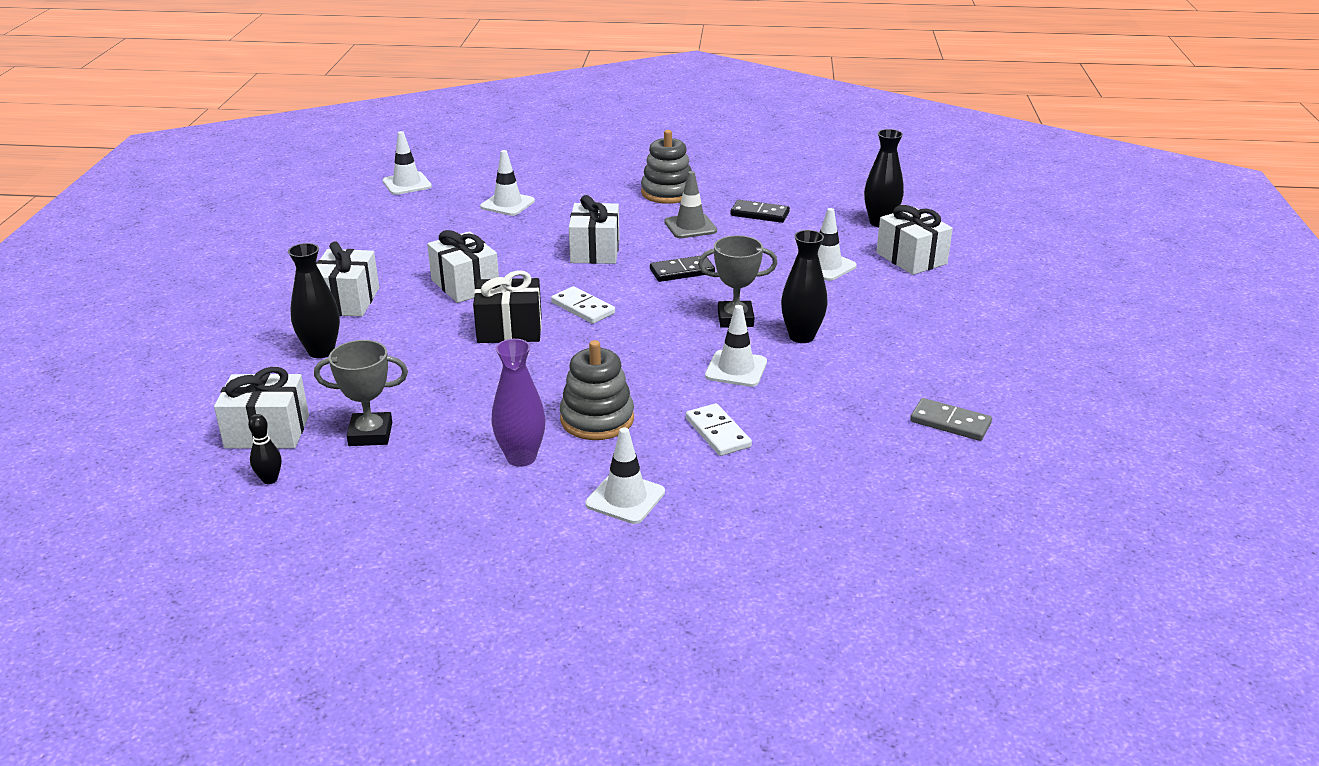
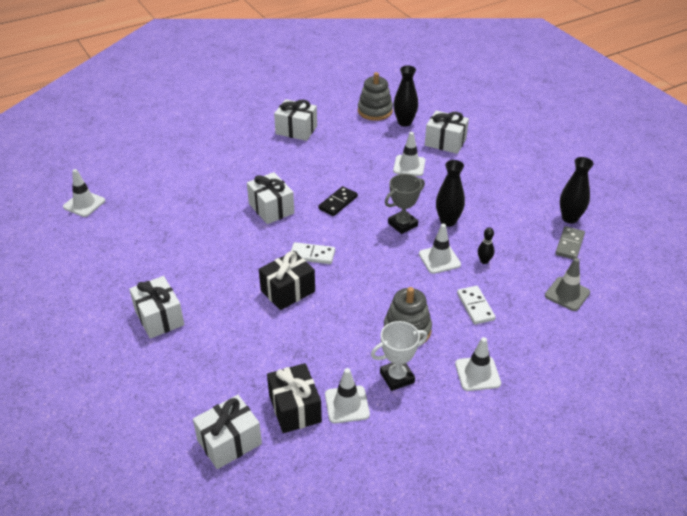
camera: 35 degrees left, 10 degrees up
black bowling pin [248,414,282,484] -> black bowling pin moved to [478,228,494,264]
black vase [288,243,340,358] -> black vase moved to [560,157,594,224]
grey trophy [314,340,408,446] -> black gift [267,363,322,433]
white gift [427,230,499,303] -> white gift moved to [274,99,317,141]
white traffic cone [480,150,535,216] -> white traffic cone moved to [325,368,370,423]
purple vase [491,339,546,467] -> white trophy [371,321,428,391]
grey stacking toy [641,130,692,204] -> grey stacking toy moved to [358,72,393,121]
grey traffic cone [664,171,717,238] -> grey traffic cone moved to [545,258,590,311]
white domino [686,403,752,456] -> white domino turned 45 degrees clockwise [457,286,496,324]
black domino [730,200,790,223] -> none
grey domino [910,398,992,441] -> grey domino turned 60 degrees counterclockwise [555,226,585,260]

